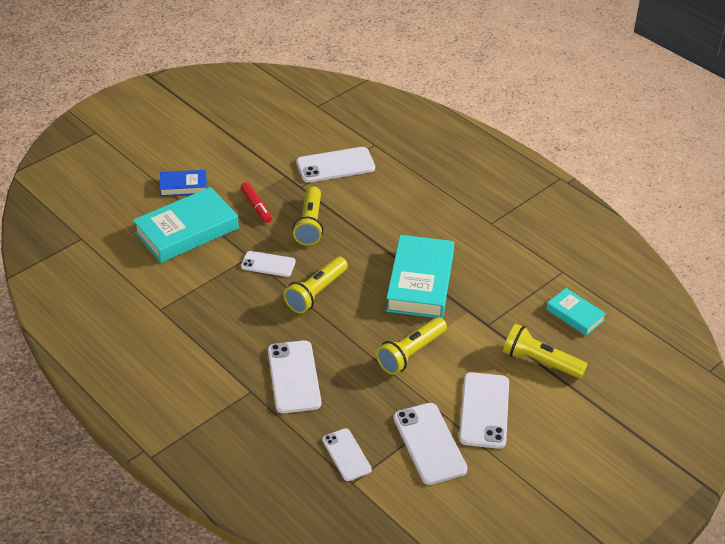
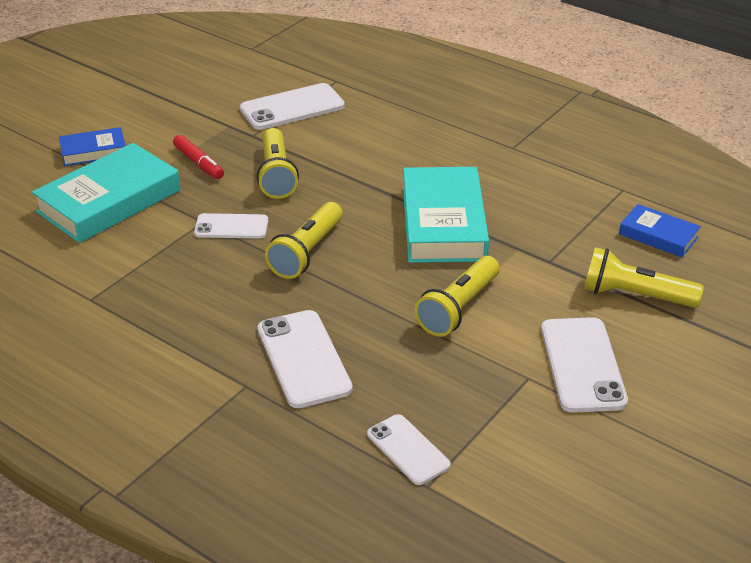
camera: 10 degrees left, 5 degrees down
white phone [394,403,468,485] -> none
turquoise book [546,288,606,336] -> blue book [619,204,701,257]

